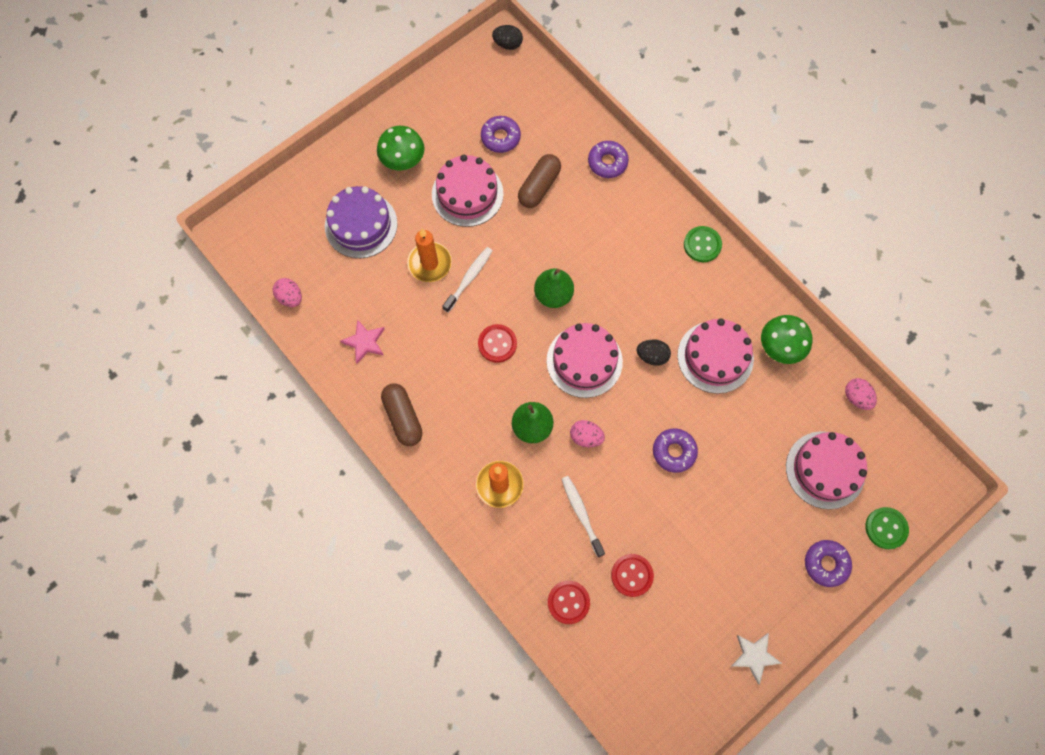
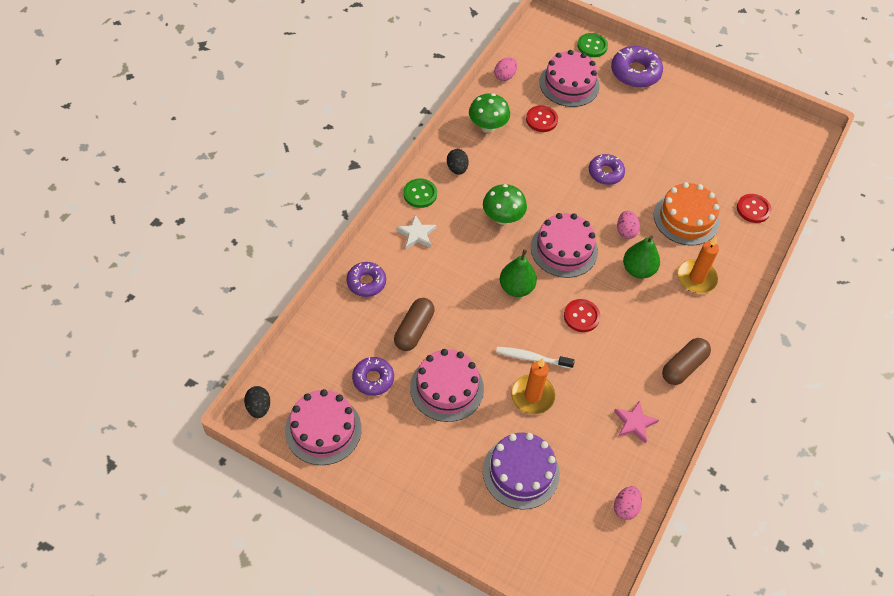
camera: 115 degrees left, 15 degrees down
green mushroom [377,126,424,171] -> green mushroom moved to [483,184,527,225]
brown capsule [518,154,561,208] -> brown capsule turned 75 degrees counterclockwise [394,298,435,351]
white toothbrush [562,476,605,557] -> orange cake [654,182,719,246]
red button [611,554,654,597] -> red button moved to [526,105,558,132]
black egg [636,340,671,366] -> black egg moved to [447,149,469,175]
pink cake [677,319,754,394] -> pink cake moved to [285,389,361,465]
white star [732,633,783,684] -> white star moved to [396,215,437,249]
purple donut [805,540,852,587] -> purple donut [611,46,663,88], size x1.52

